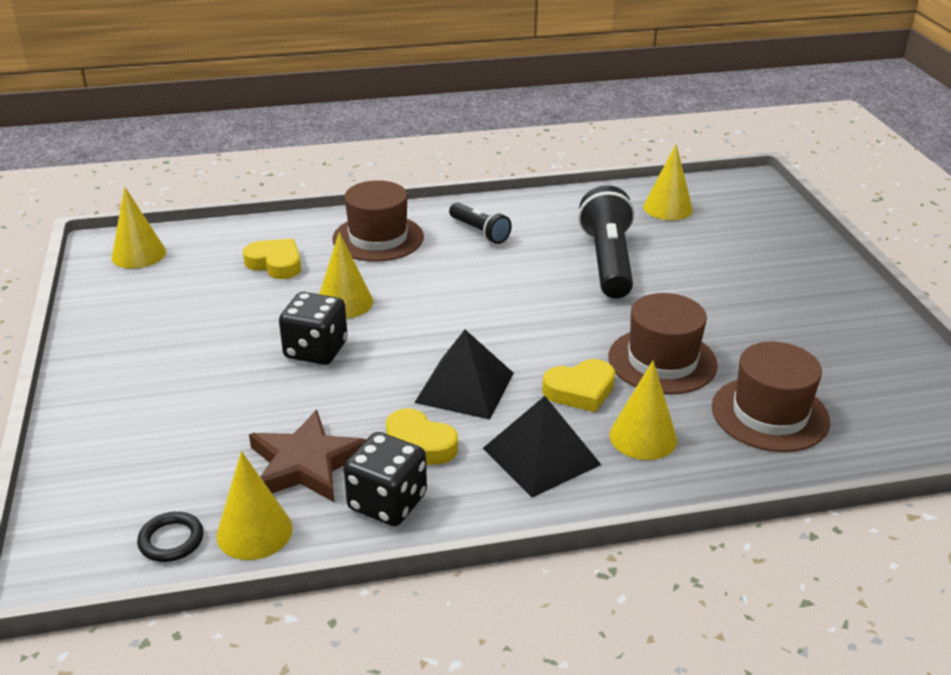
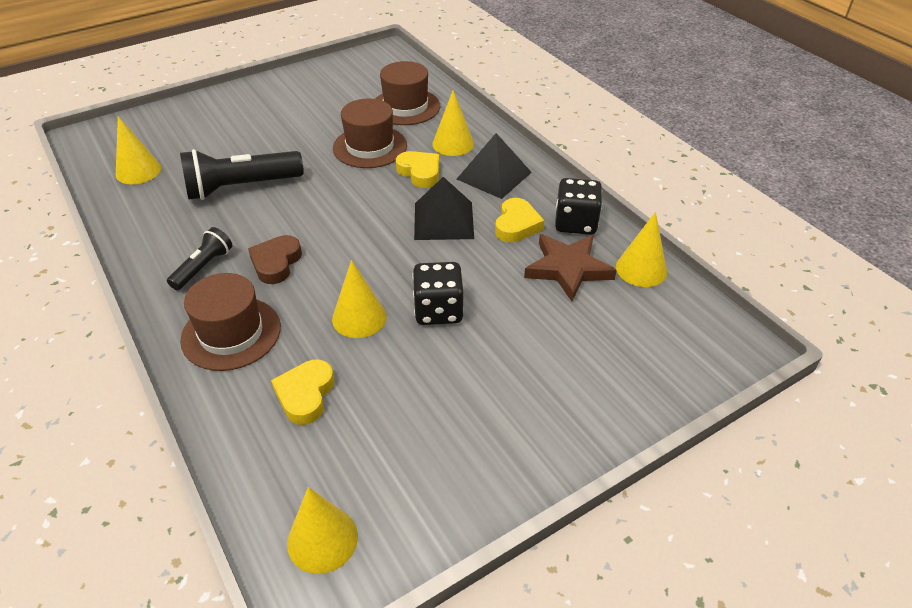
camera: 110 degrees left, 10 degrees up
black ring [137,512,204,562] -> none
none -> brown heart [248,235,302,284]

